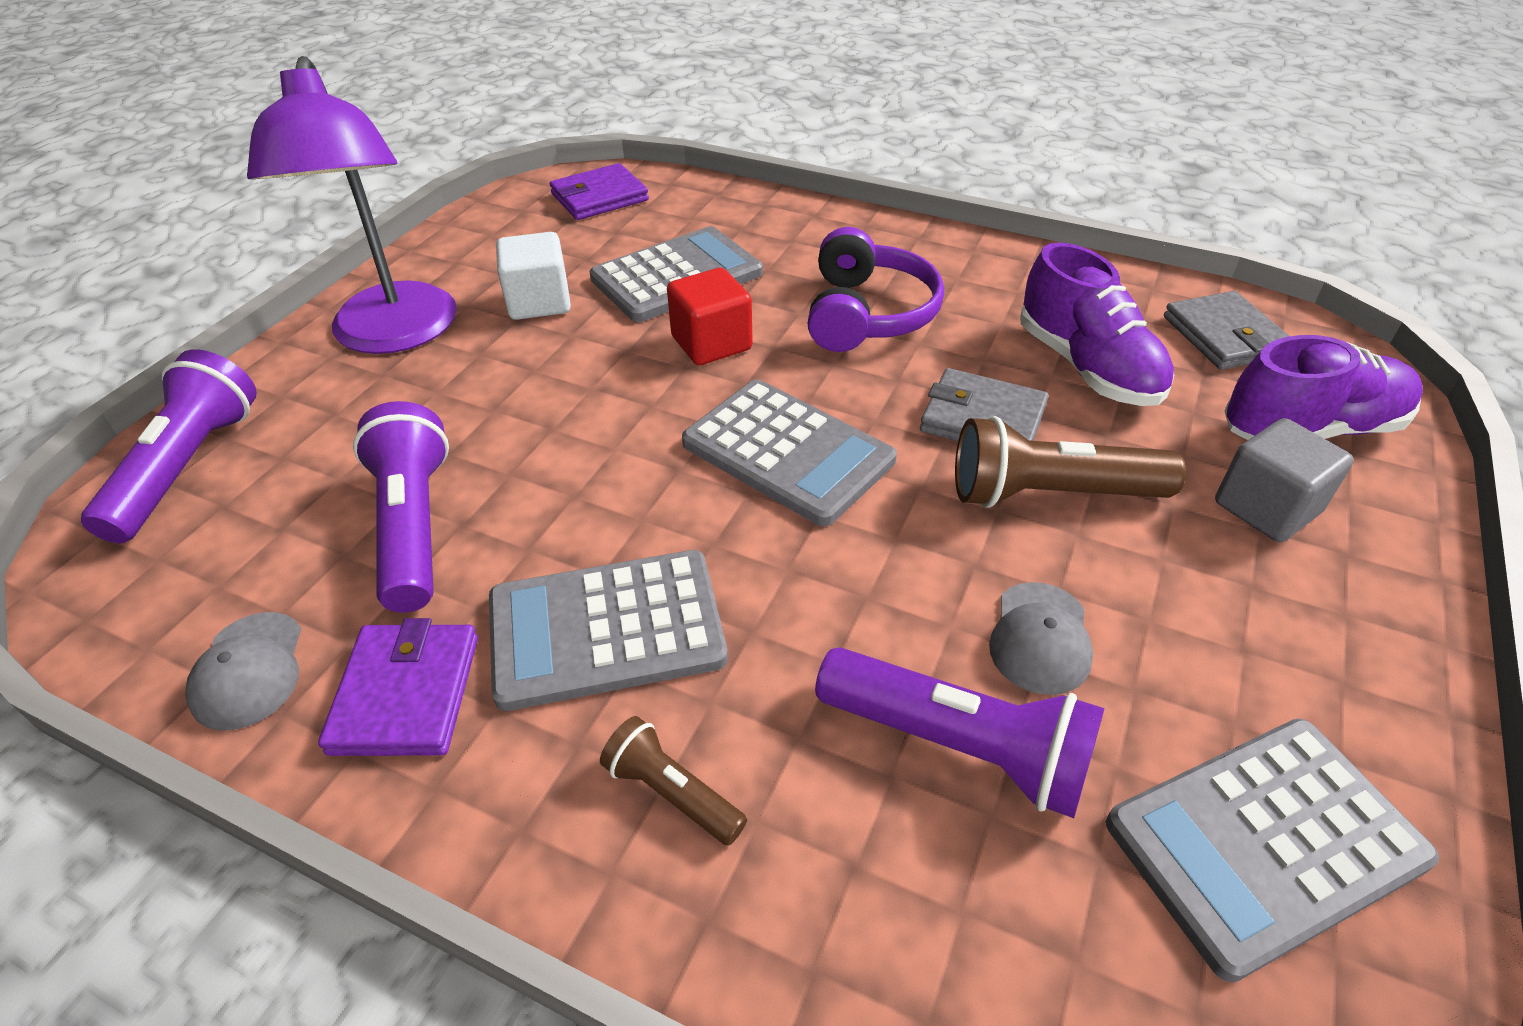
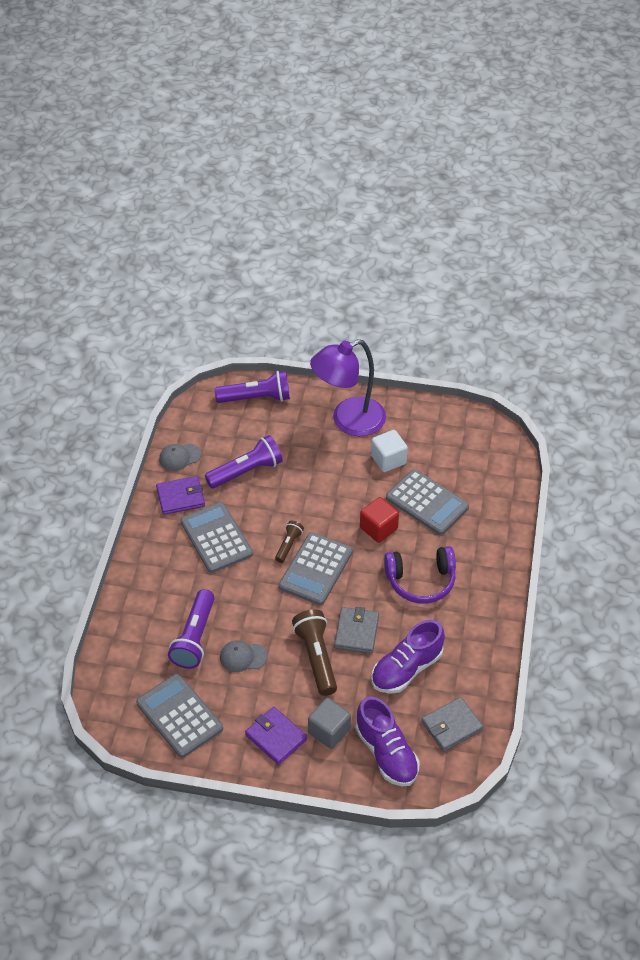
camera: 75 degrees right, 5 degrees up
purple wallet [550,163,649,220] -> purple wallet moved to [245,707,307,765]
brown flashlight [600,716,747,845] -> brown flashlight moved to [275,521,304,563]

